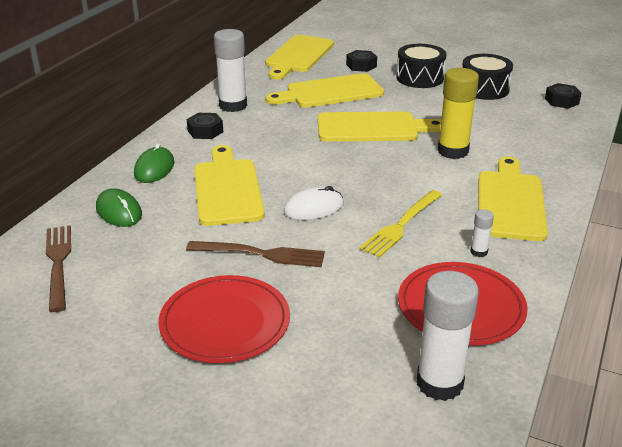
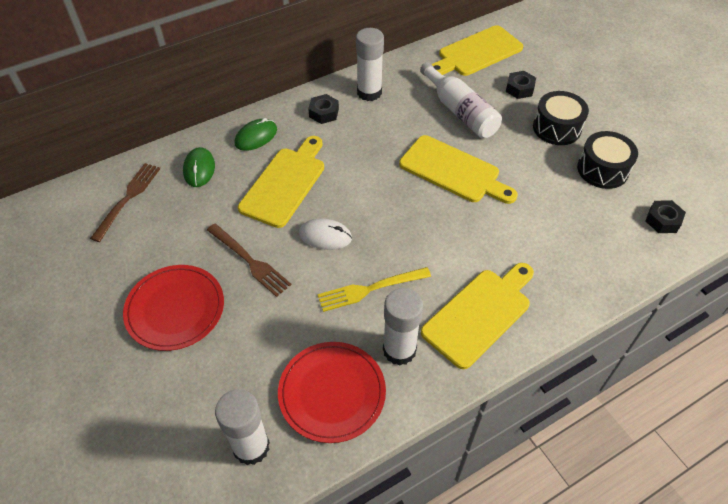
camera: 35 degrees right, 20 degrees up
yellow cutting board [265,73,384,108] -> white bottle [420,62,502,138]
yellow glue stick [437,68,479,159] -> none
white glue stick [470,209,494,257] -> white glue stick [383,288,423,366], size x2.20

